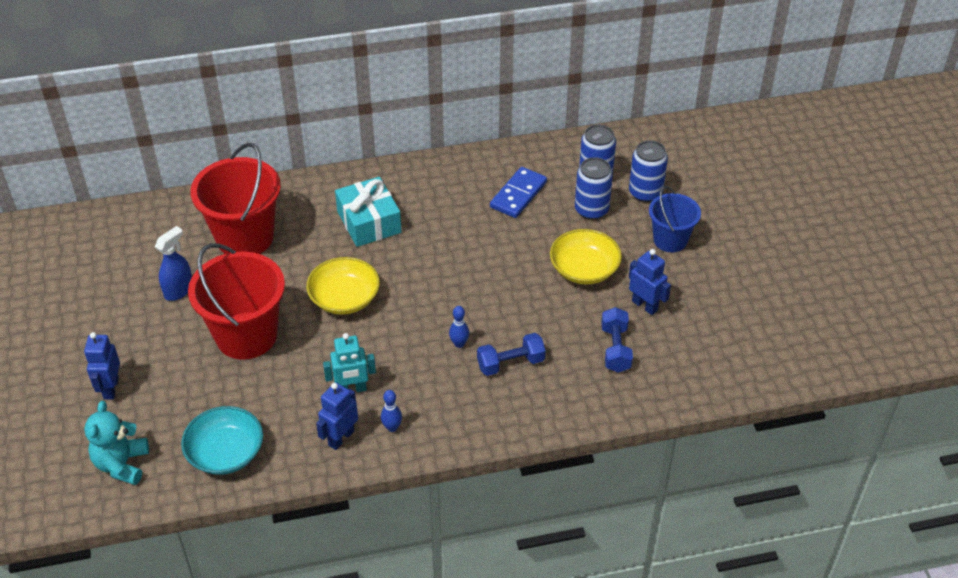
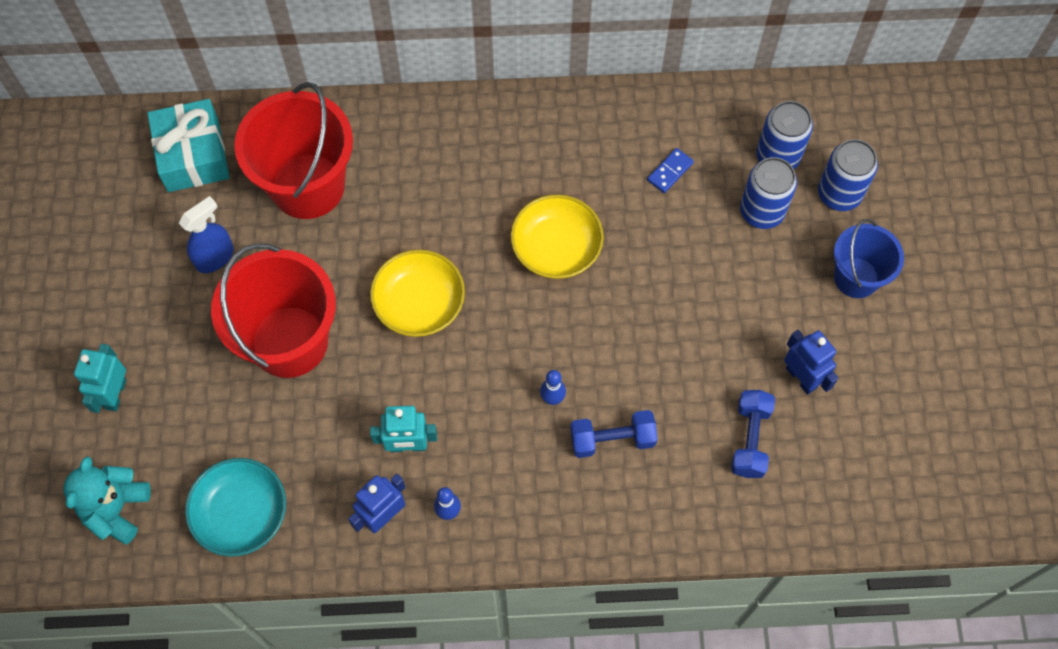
camera: 10 degrees right, 20 degrees up
blue robot [84,332,120,400] -> turquoise robot [74,344,127,413]
turquoise gift [335,177,402,247] -> turquoise gift moved to [147,99,230,192]
blue domino [490,167,547,218] -> blue domino [647,148,694,193], size x0.56
yellow bowl [550,229,622,284] -> yellow bowl moved to [511,194,604,279]

